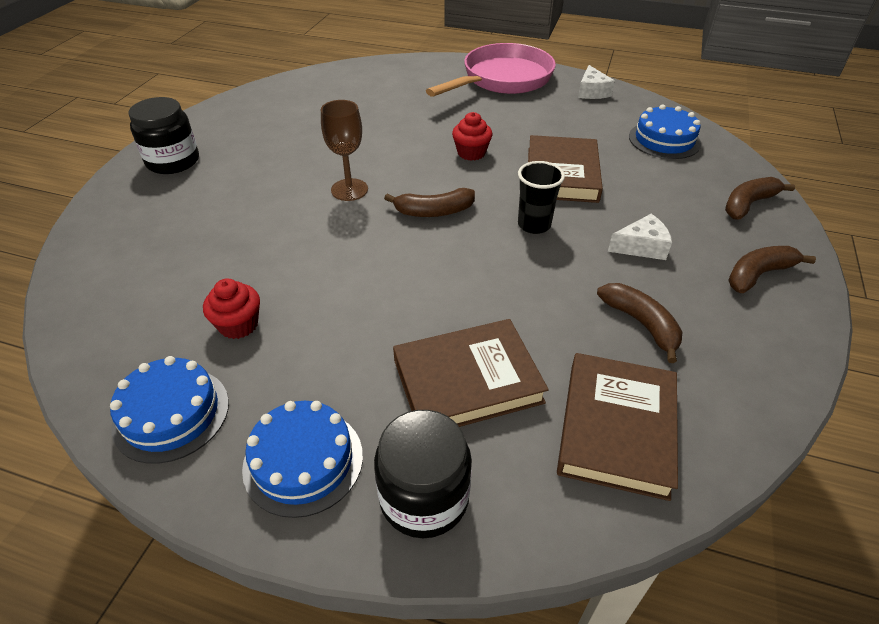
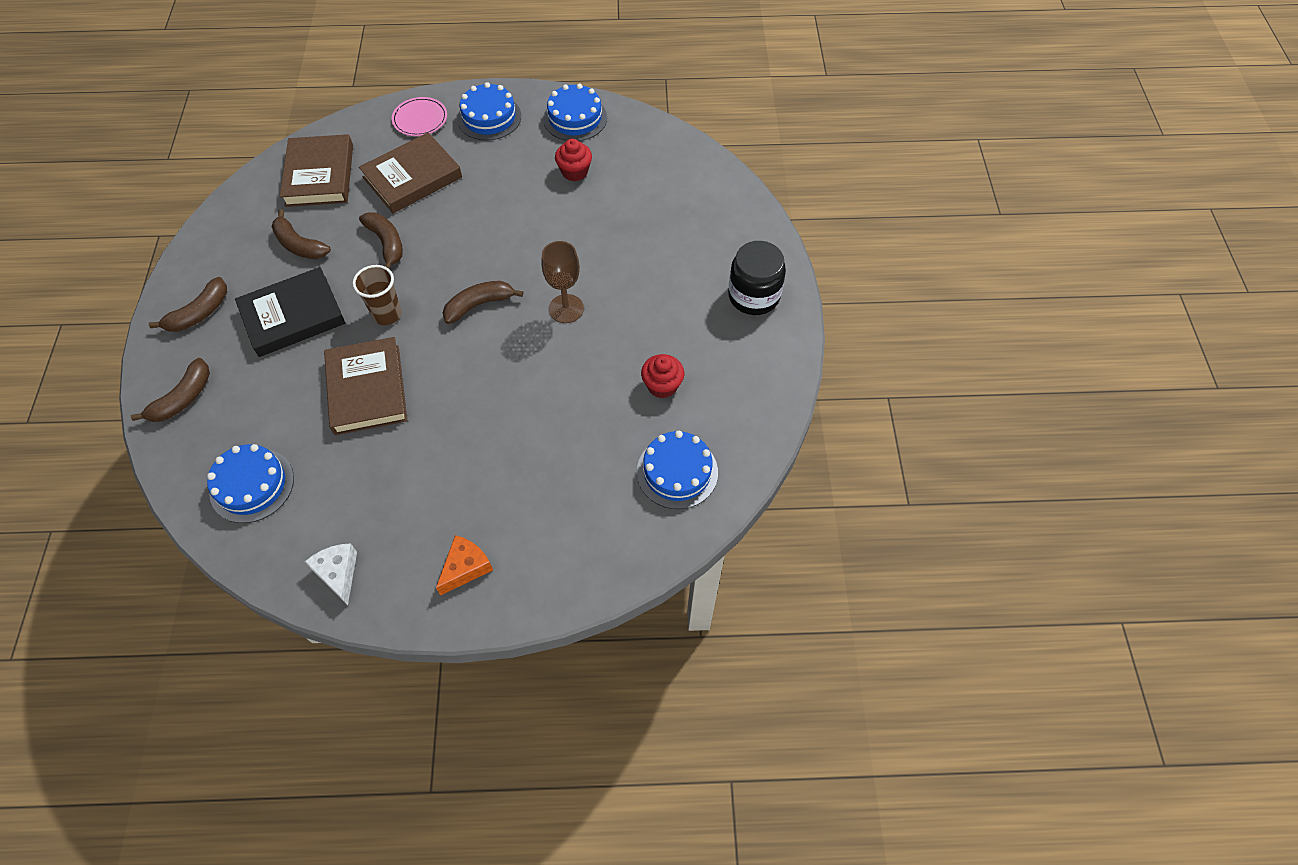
camera: 160 degrees right, 15 degrees up
black jar [374,410,472,538] -> pink plate [391,97,447,136]
pink pan [426,43,556,97] -> orange cheese [436,535,493,595]
red cupcake [452,112,492,161] -> red cupcake moved to [641,354,684,398]
black cup [518,161,565,234] -> brown cup [353,265,402,325]
white cheese [608,214,672,260] -> black book [235,267,345,357]
none -> brown banana [359,212,403,269]
none -> blue cake [637,431,718,509]

